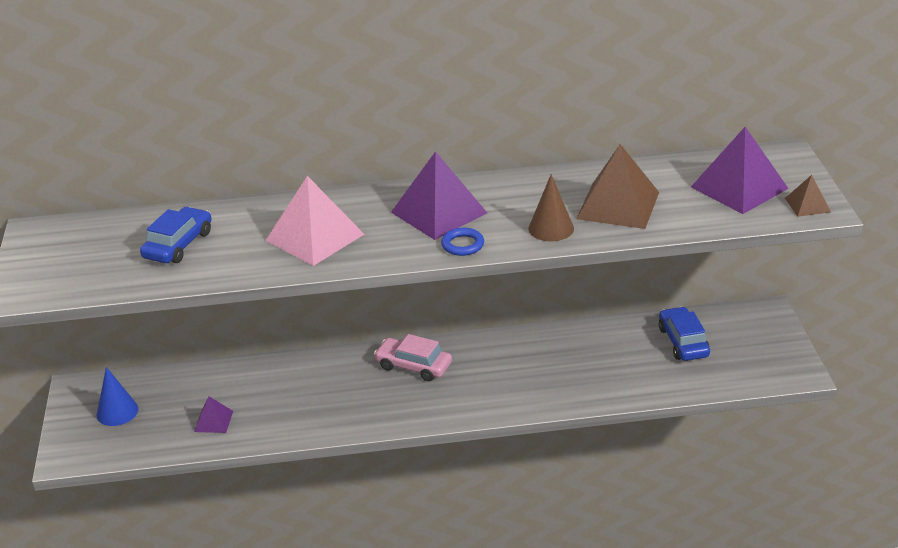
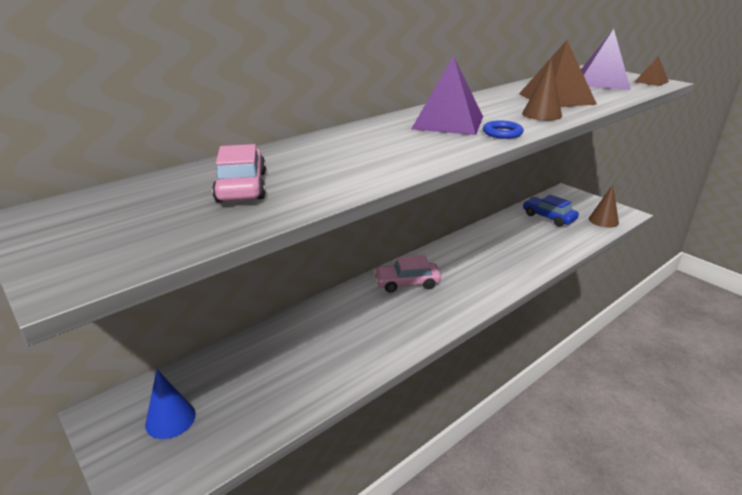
camera: 35 degrees left, 5 degrees down
blue car [140,207,212,263] -> pink car [212,144,266,202]
purple pyramid [194,396,233,433] -> none
pink pyramid [265,176,364,266] -> none
none -> brown cone [589,185,619,228]

